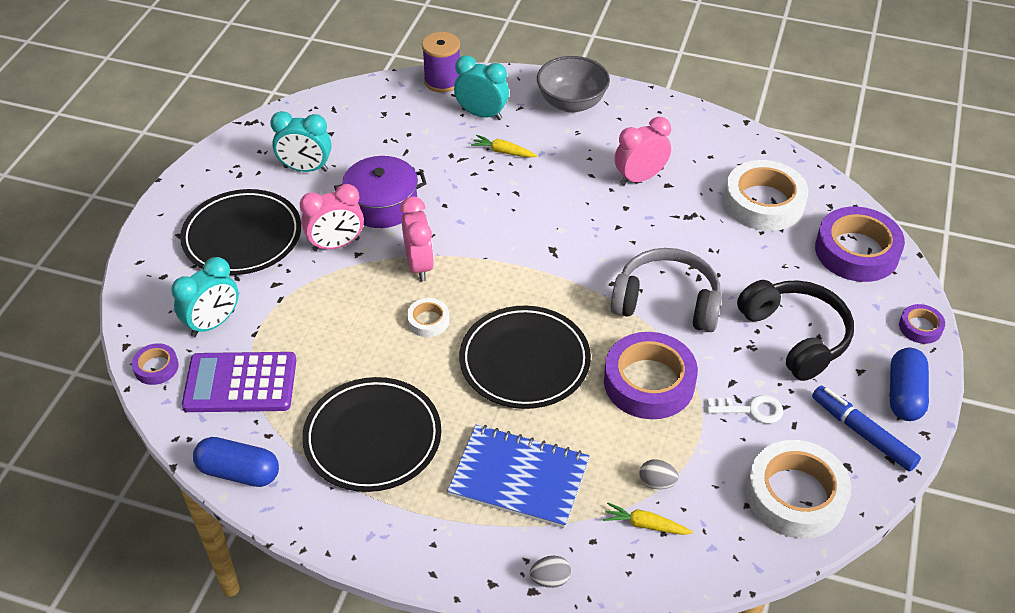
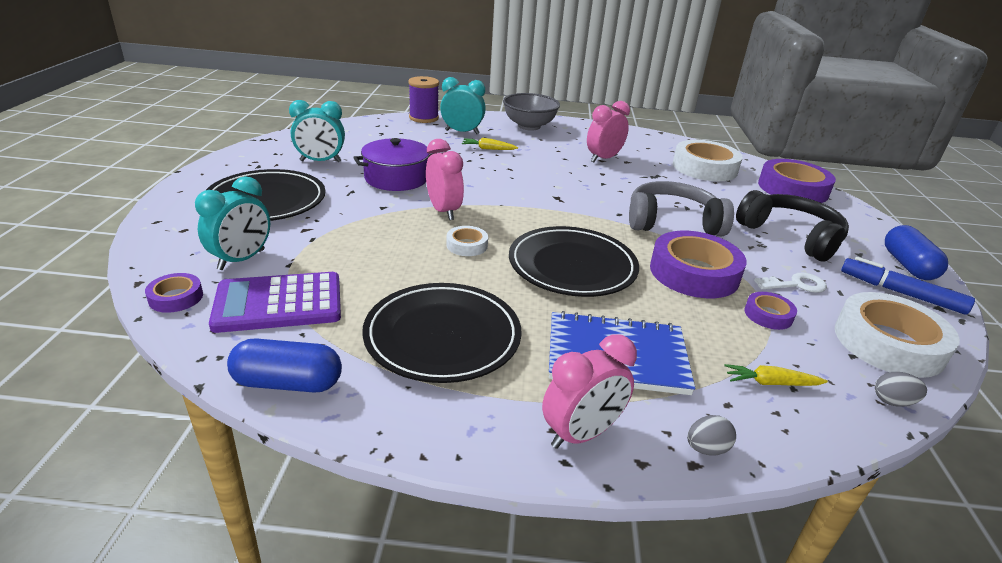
camera: 15 degrees left, 15 degrees down
pink clock [300,184,364,251] -> pink clock moved to [542,334,637,449]
grey egg [639,459,679,489] -> grey egg moved to [875,372,927,407]
purple tape [899,304,945,344] -> purple tape moved to [744,292,797,330]

